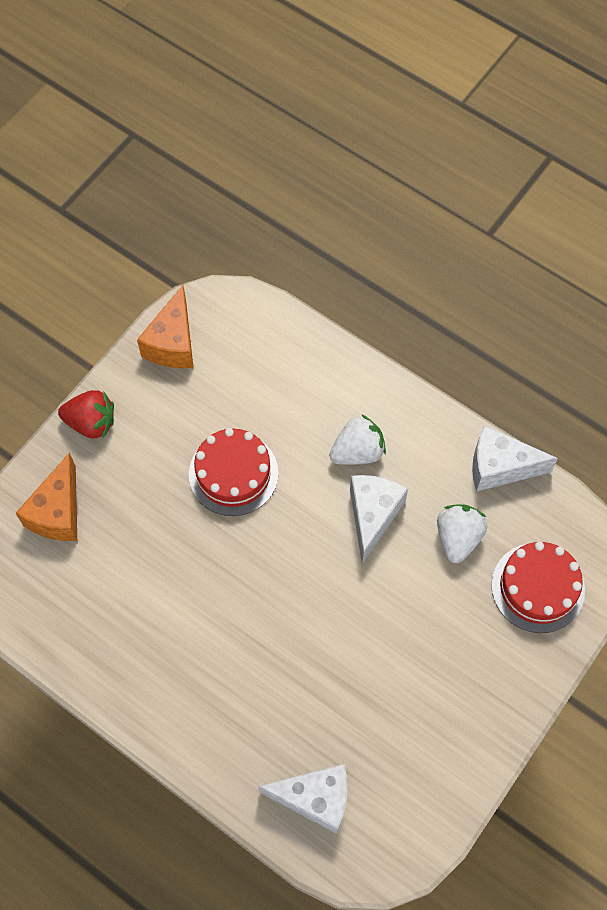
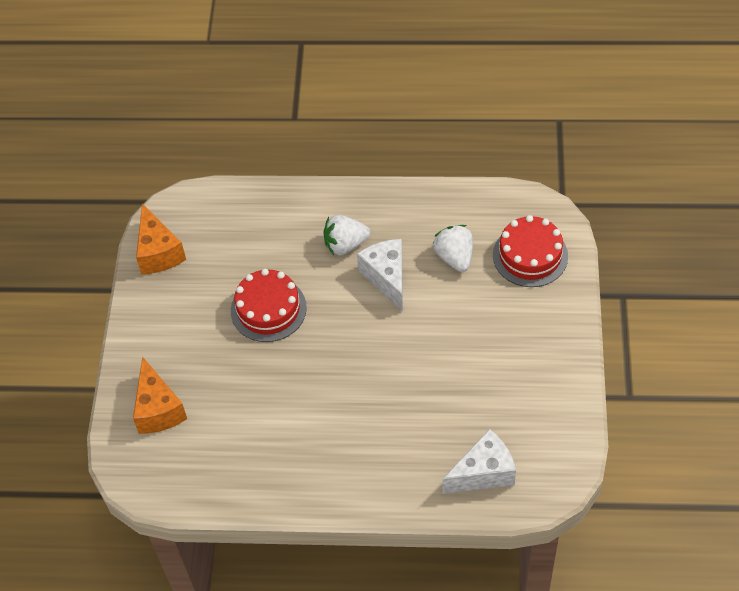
camera: 30 degrees left, 10 degrees down
red strawberry [58,390,114,438] -> none
white strawberry [329,414,386,465] -> white strawberry turned 135 degrees counterclockwise [323,215,370,255]
white cheese [472,425,558,492] -> none

